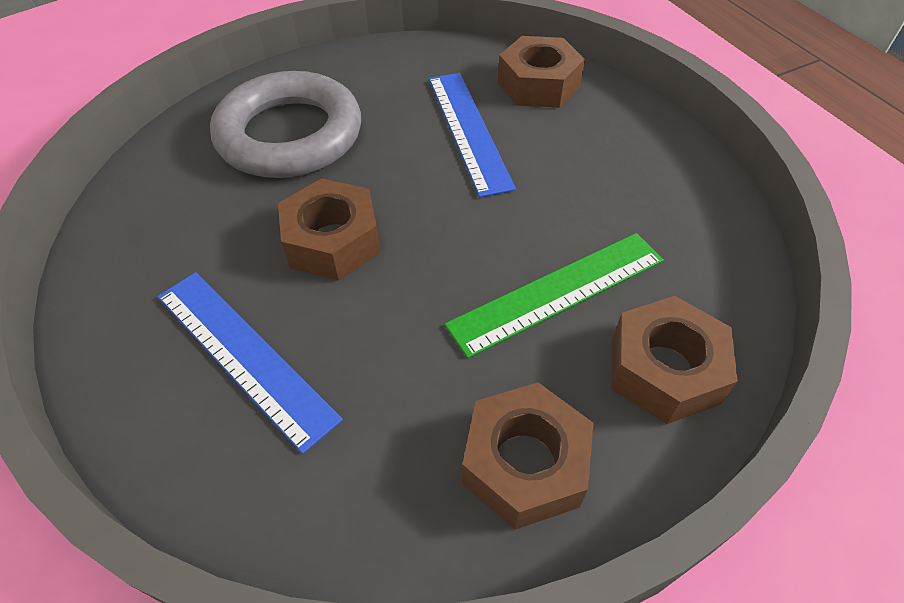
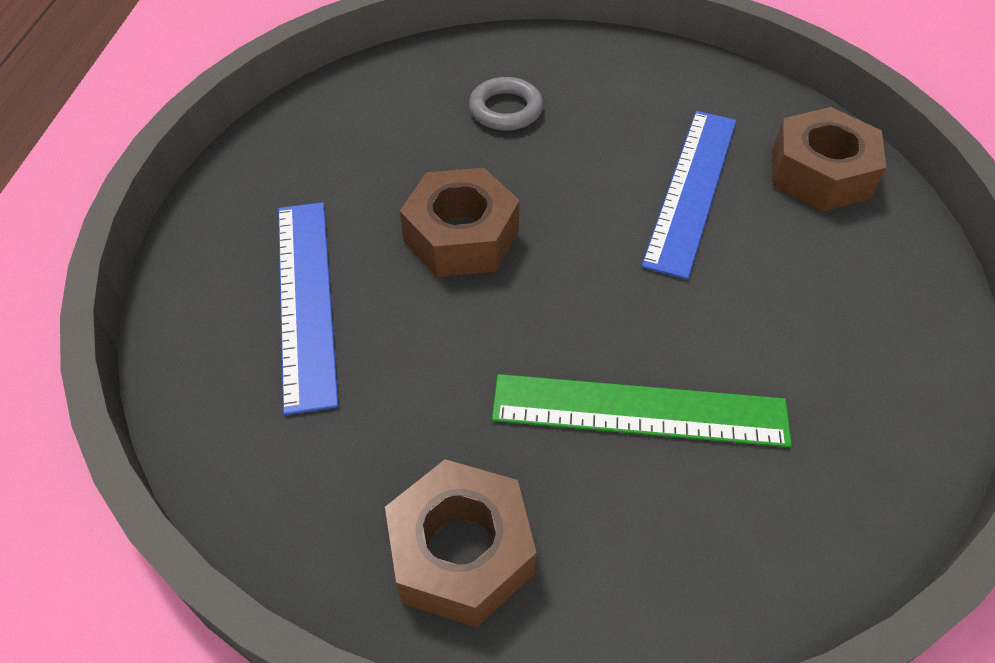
camera: 35 degrees right, 0 degrees up
grey ring [210,71,361,178] -> grey ring [469,77,543,131], size x0.44
brown nut [611,296,738,424] -> none

